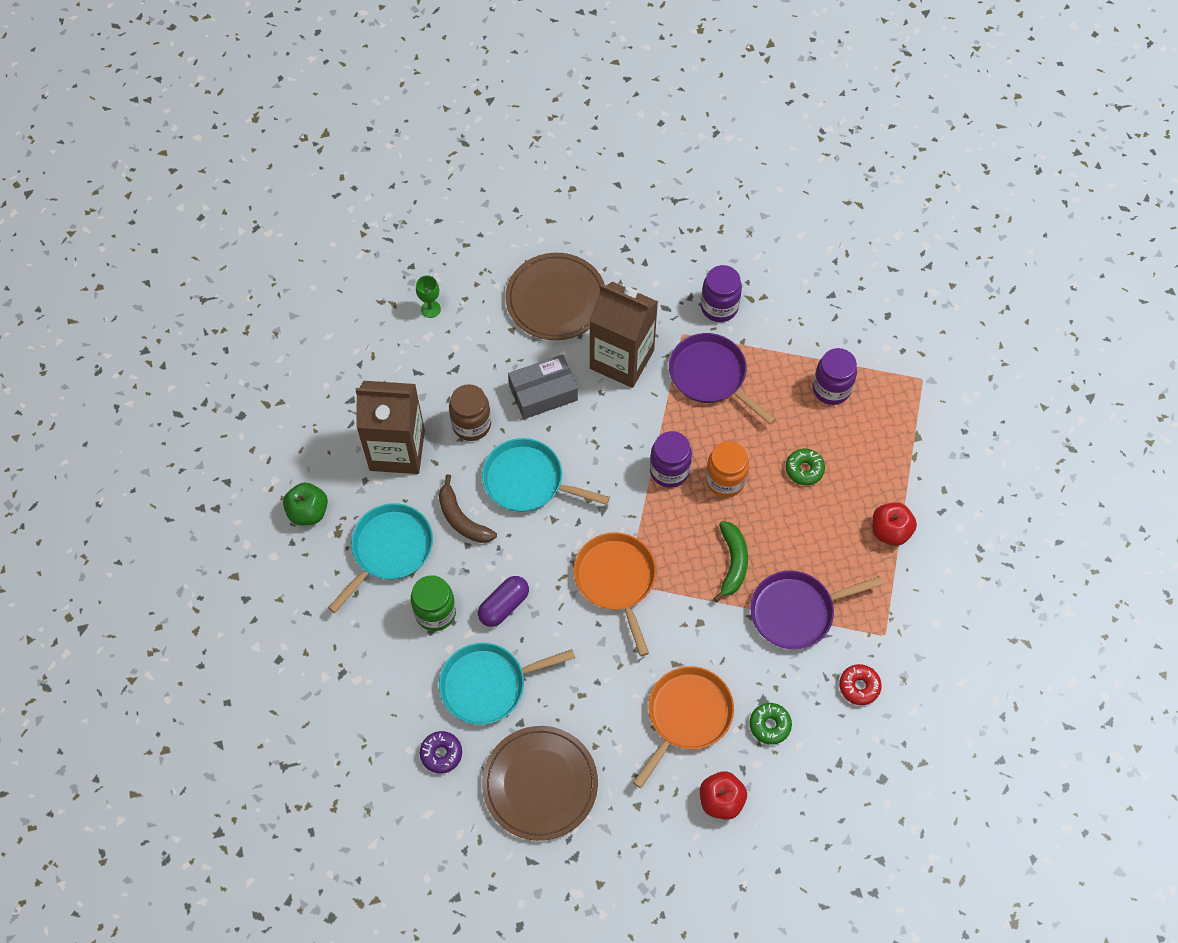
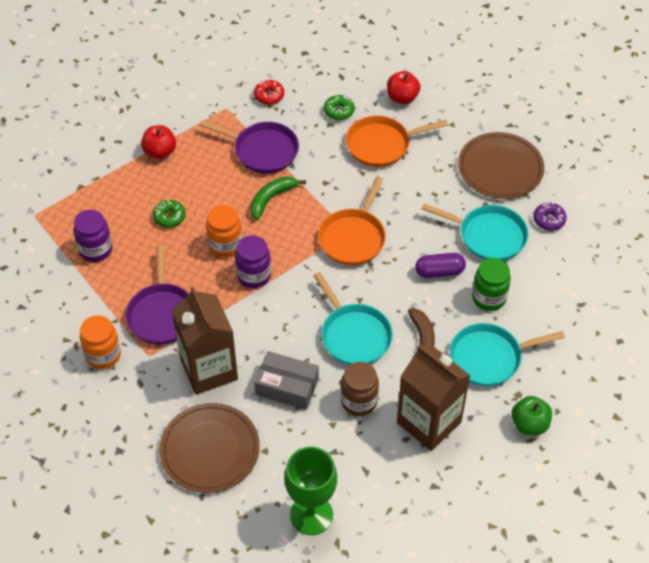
camera: 140 degrees left, 10 degrees down
green goblet [416,275,441,318] -> green goblet [284,447,337,535], size x2.15
purple jar [701,265,742,322] -> orange jar [80,315,121,369]

